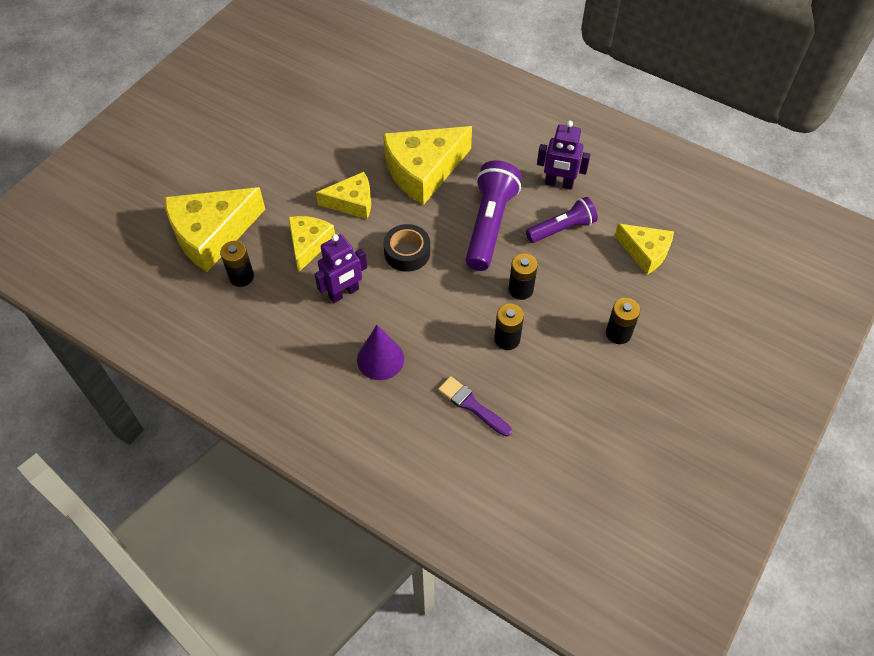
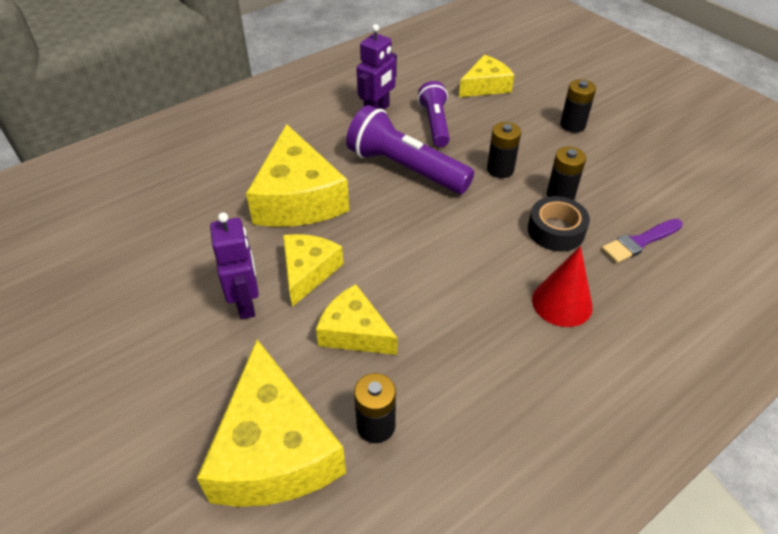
camera: 70 degrees left, 10 degrees down
purple robot [314,234,367,303] -> purple robot moved to [210,212,259,319]
purple cone [357,325,404,380] -> red cone [532,246,593,327]
black tape [384,224,430,272] -> black tape moved to [528,196,590,251]

